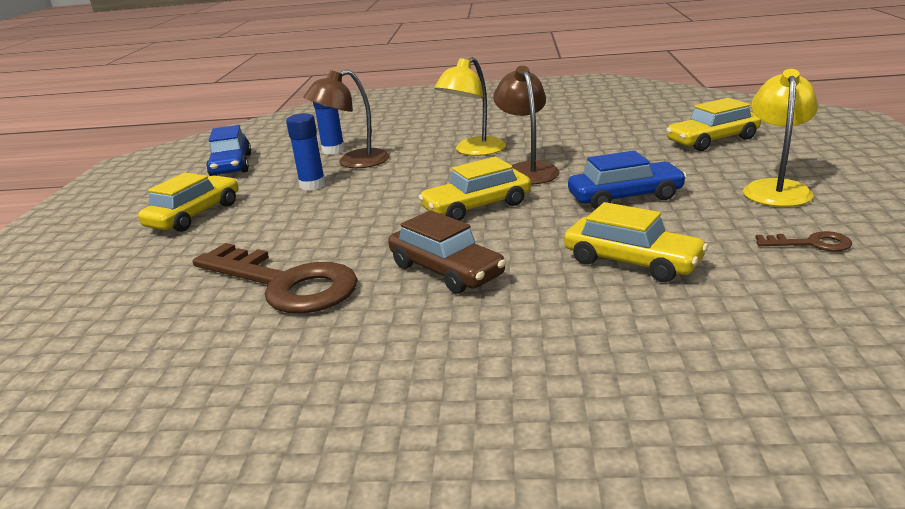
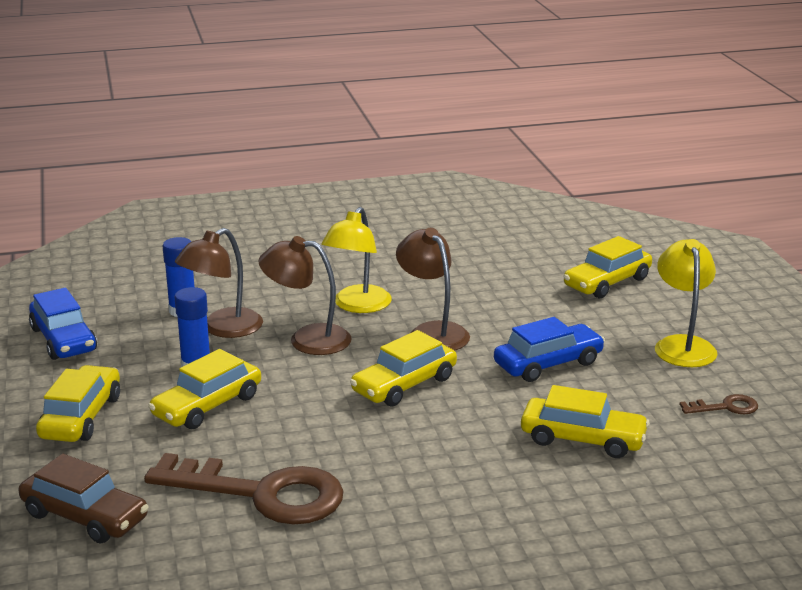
camera: 20 degrees left, 0 degrees up
brown car [388,210,506,294] -> brown car moved to [18,454,148,544]
none -> yellow car [148,349,261,429]
none -> brown lamp [259,236,352,355]

